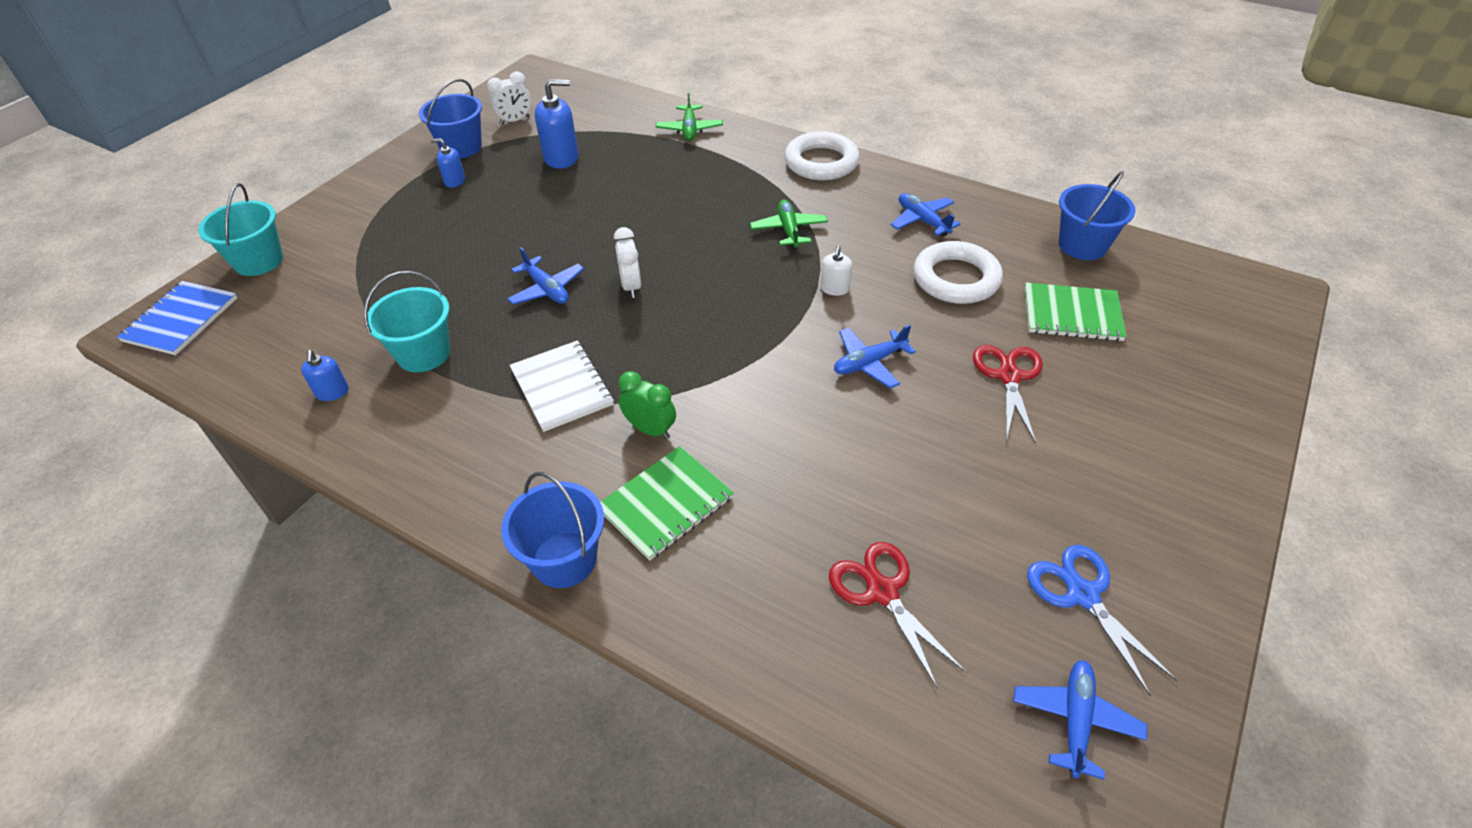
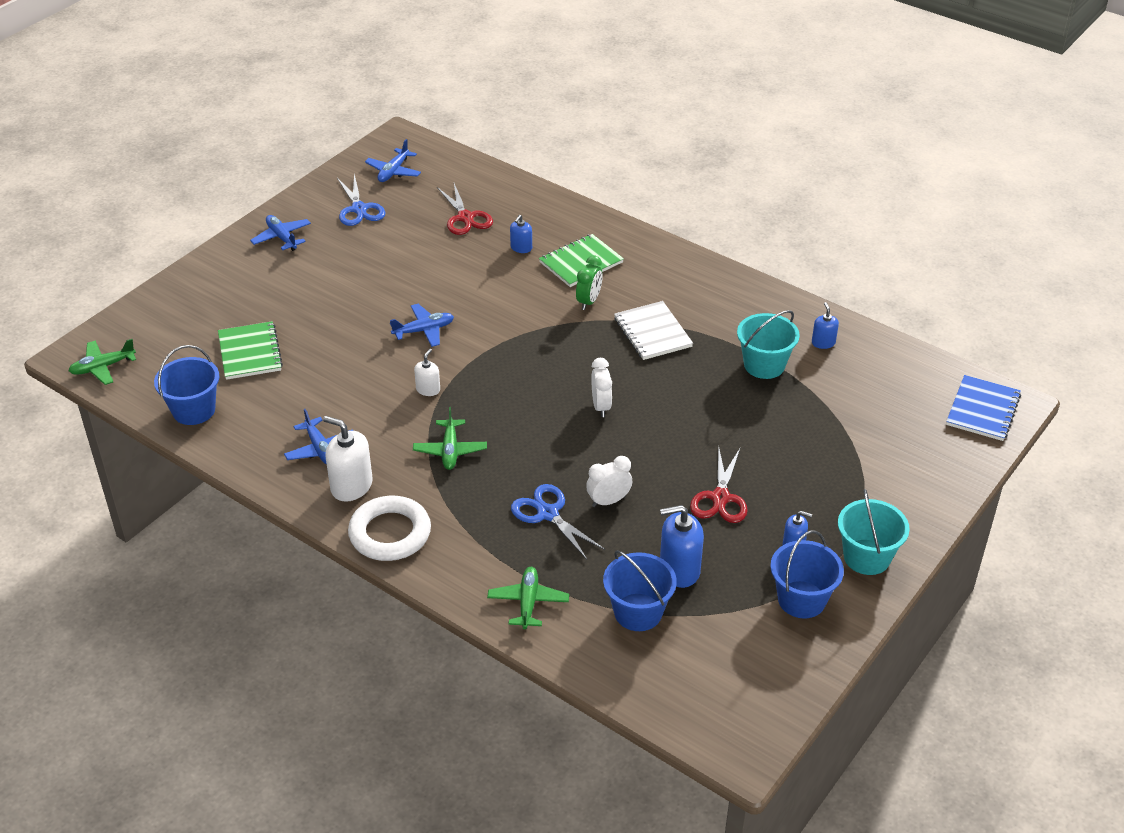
camera: 175 degrees left, 5 degrees down
turquoise bucket [198,183,283,276] -> turquoise bucket moved to [838,489,910,575]
white clock [487,71,531,125] -> white clock moved to [586,456,632,507]
blue bucket [501,472,604,588] -> blue bucket moved to [603,550,677,631]
blue plane [507,247,584,304] -> blue plane moved to [250,215,311,251]
green clock [619,371,676,439] -> green clock turned 105 degrees counterclockwise [576,255,603,310]
white ring [913,241,1003,304] -> none
red scissors [973,345,1043,444] -> red scissors moved to [690,445,748,523]
green notebook [1025,283,1127,341] -> green notebook turned 60 degrees clockwise [218,321,283,380]
none -> green plane [68,339,136,385]
none -> white soap dispenser [323,416,373,502]
none -> blue soap dispenser [510,215,532,253]
none -> blue scissors [511,484,605,559]

